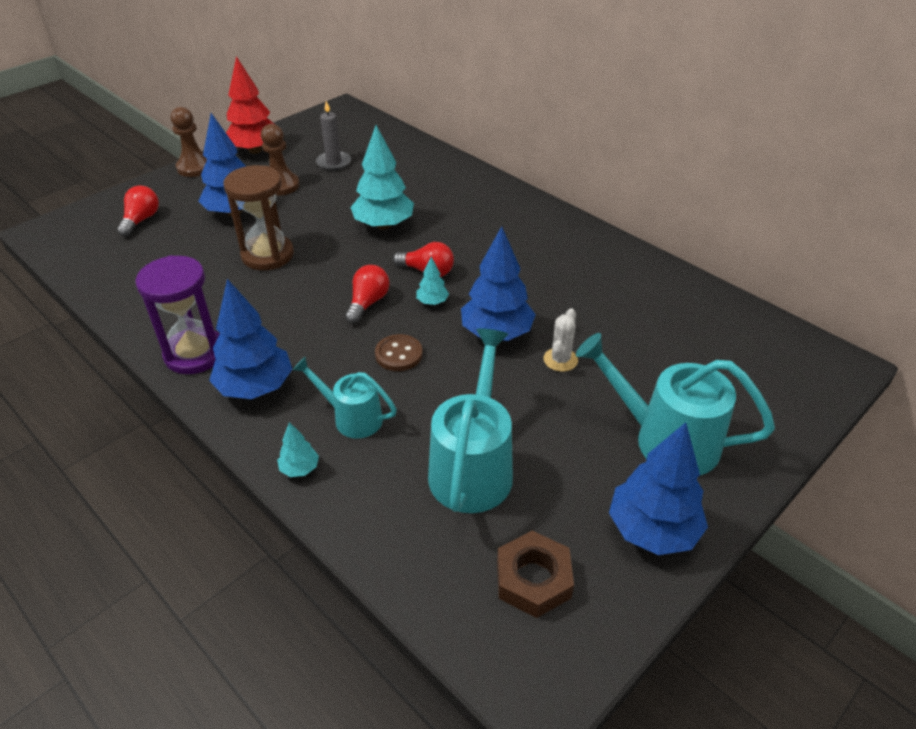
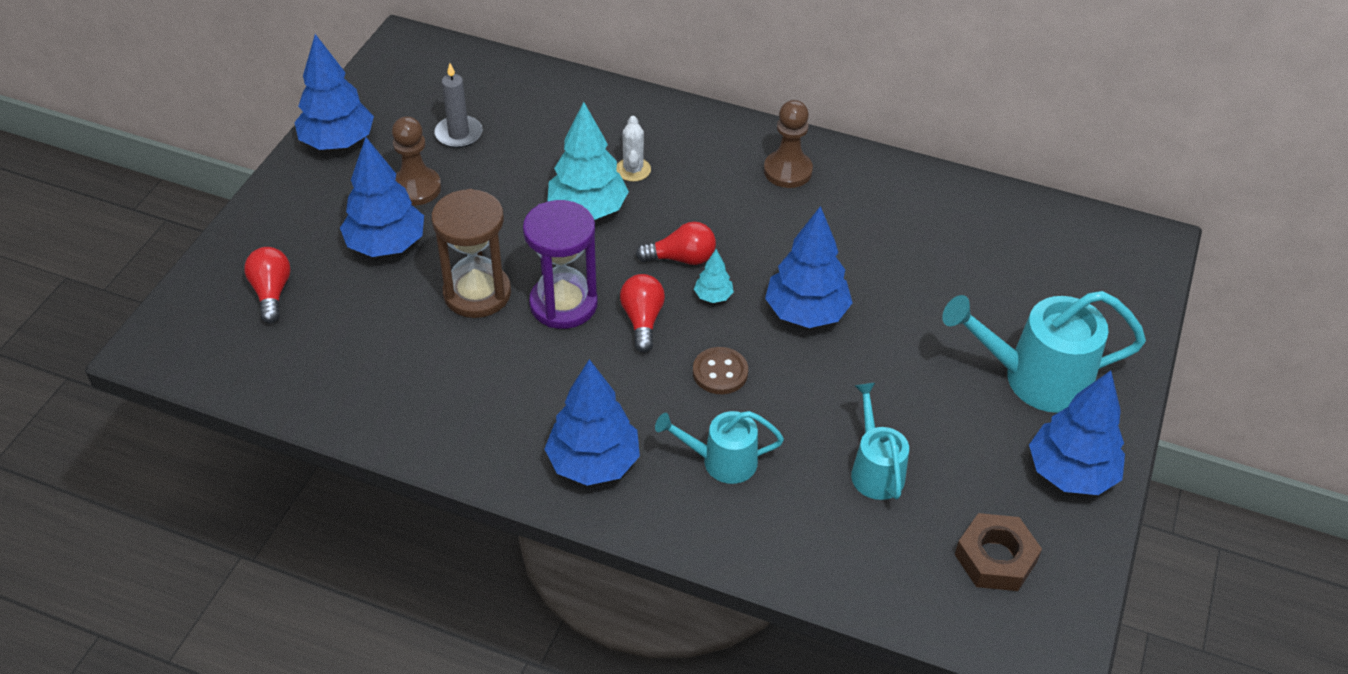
camera: 25 degrees left, 5 degrees up
purple hourglass [135,256,219,374] -> purple hourglass moved to [523,200,598,329]
brown pawn [171,107,207,177] -> brown pawn moved to [764,100,813,188]
red tree [226,56,274,154] -> blue tree [294,34,374,150]
turquoise tree [277,422,319,477] -> none
turquoise watering can [428,328,513,513] -> turquoise watering can [851,383,909,500], size x0.60
white cactus [543,308,578,372] -> white cactus moved to [617,116,651,182]

